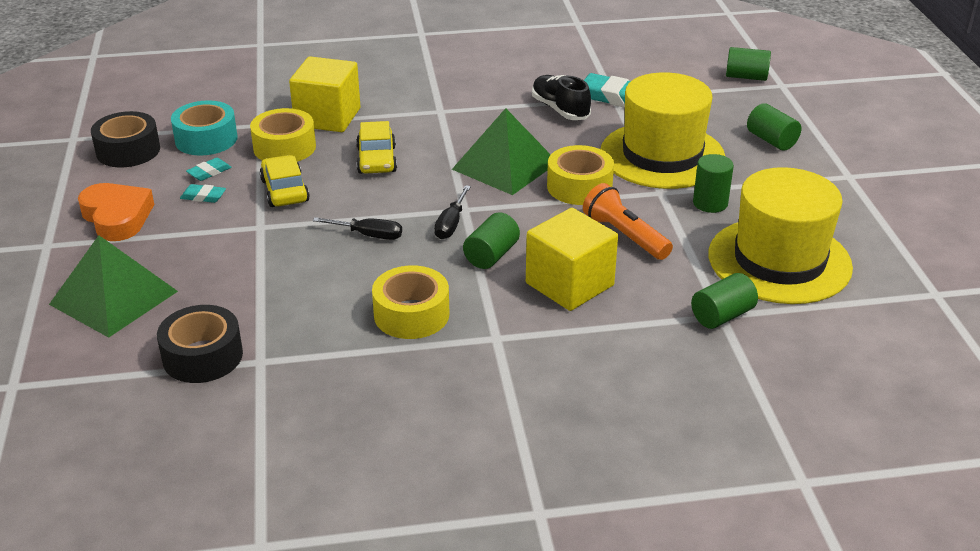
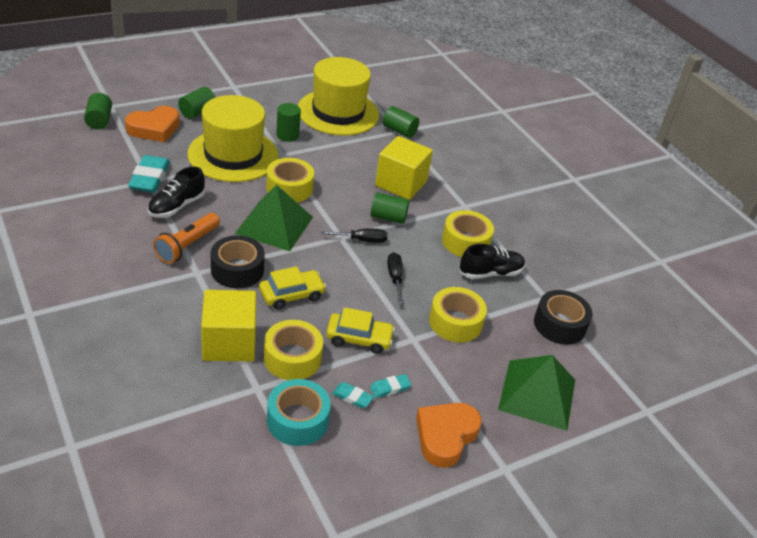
camera: 115 degrees left, 5 degrees up
black tape [91,111,160,167] -> black tape moved to [211,235,265,288]
turquoise eraser [180,184,226,203] -> turquoise eraser turned 75 degrees clockwise [370,374,411,398]
yellow car [260,155,310,207] -> yellow car turned 135 degrees counterclockwise [326,307,395,354]
orange flashlight [583,183,673,260] -> orange flashlight moved to [153,213,220,264]
none -> orange heart [125,106,180,142]
none -> yellow tape [429,287,487,342]
none -> black shoe [460,244,525,279]

